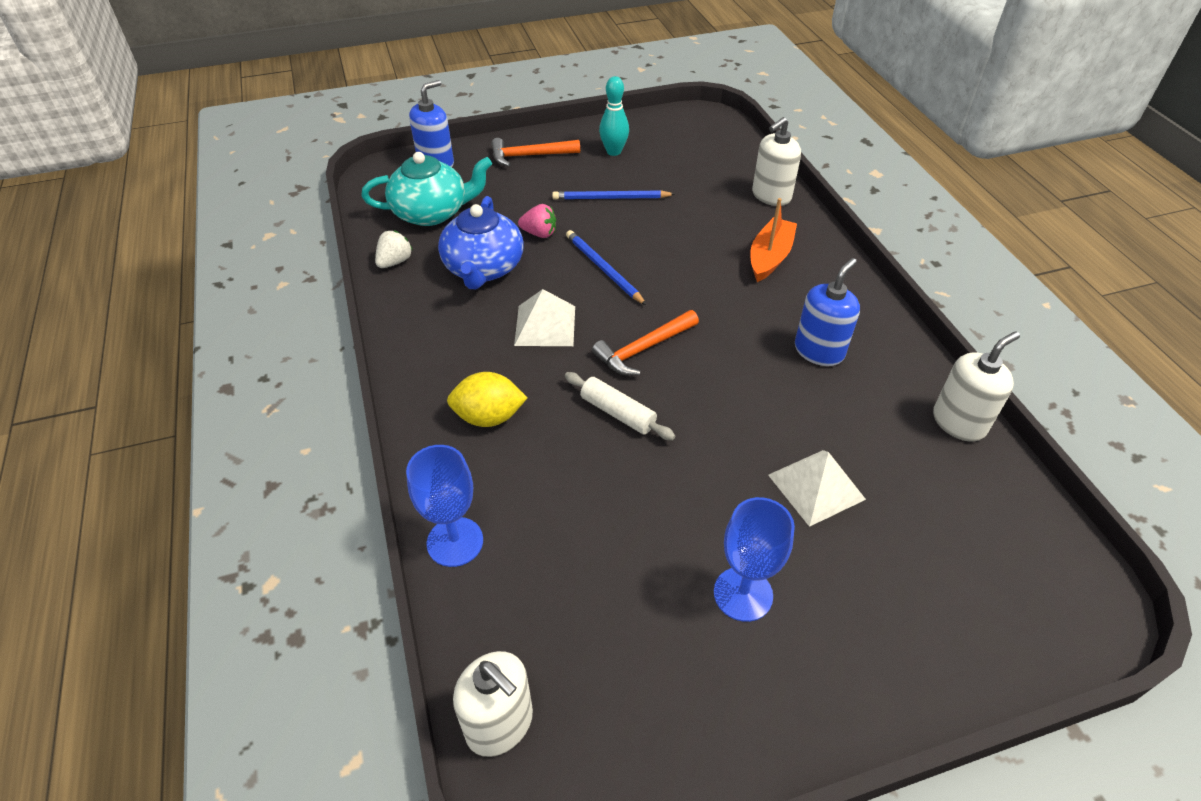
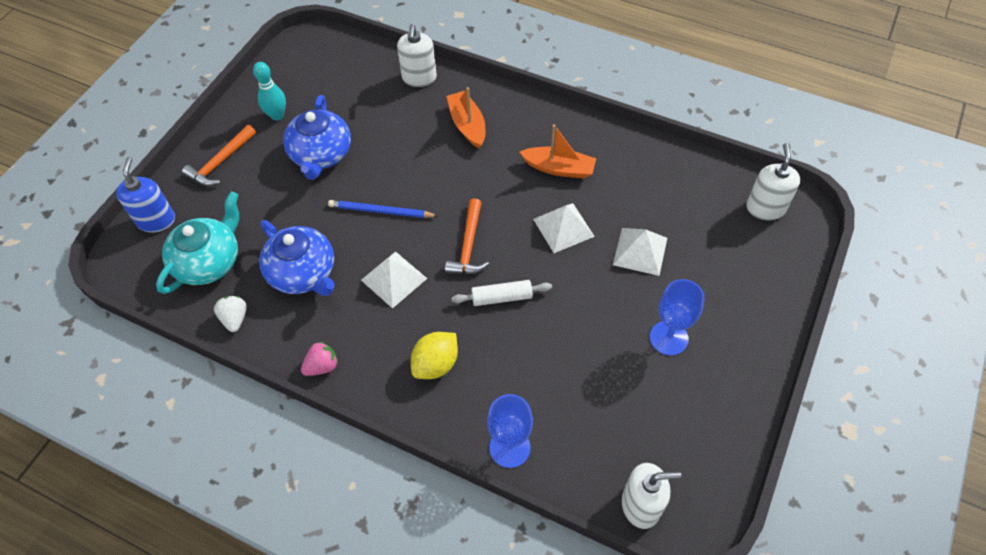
camera: 45 degrees left, 10 degrees up
pink strawberry [518,204,556,238] -> pink strawberry moved to [301,341,338,376]
blue pencil [552,190,675,200] -> blue teapot [283,95,351,180]
blue soap dispenser [795,258,860,366] -> orange boat [519,124,596,179]
white soap dispenser [933,331,1020,442] -> white soap dispenser moved to [746,143,800,220]
none -> white pyramid [533,203,595,253]

